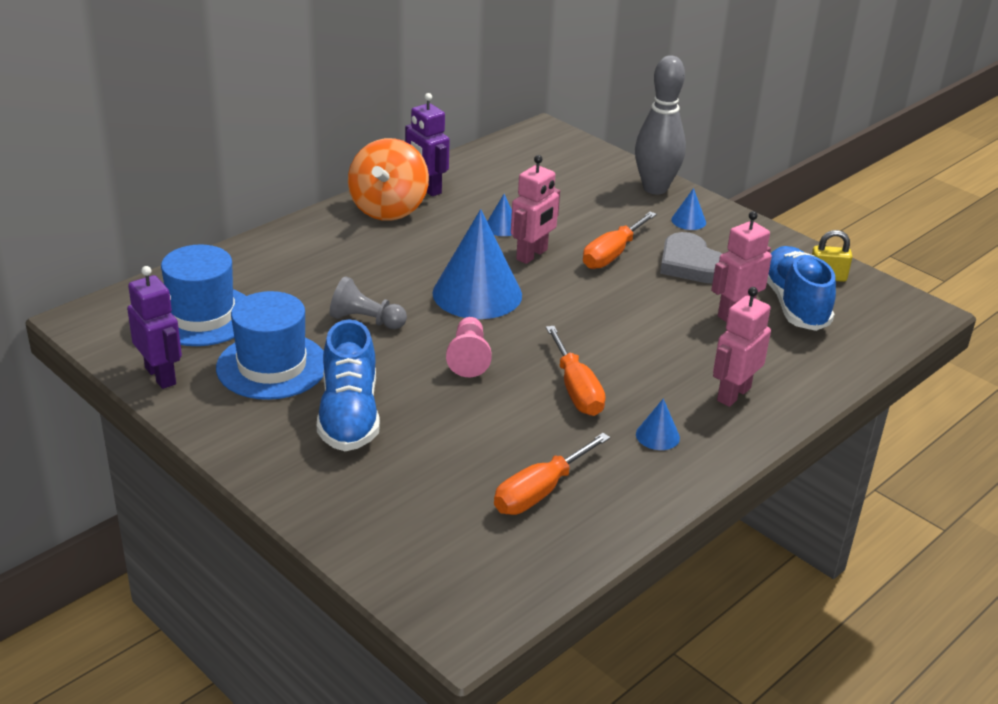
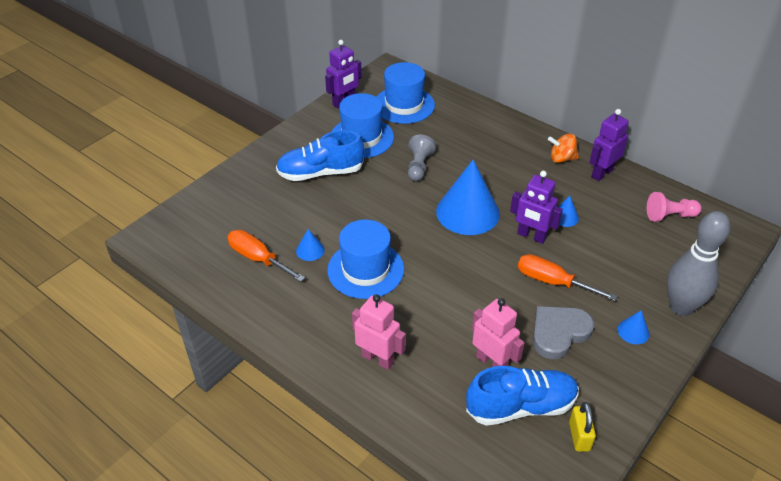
camera: 85 degrees right, 10 degrees up
orange spinning top [348,138,429,221] -> orange spinning top [548,134,579,163], size x0.55
pink pawn [446,317,492,377] -> pink pawn moved to [647,192,701,222]
pink robot [511,155,560,264] -> purple robot [510,171,563,244]
orange screwdriver [546,326,606,416] -> blue hat [327,220,404,299]
blue cone [636,399,680,450] -> blue cone moved to [296,229,325,261]

